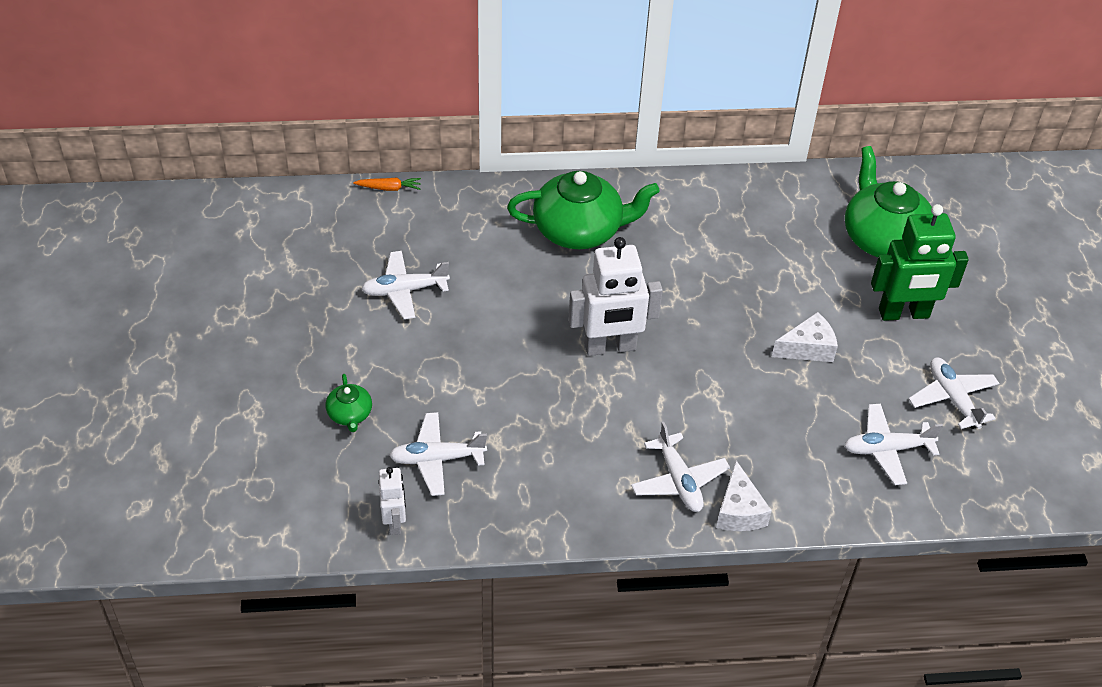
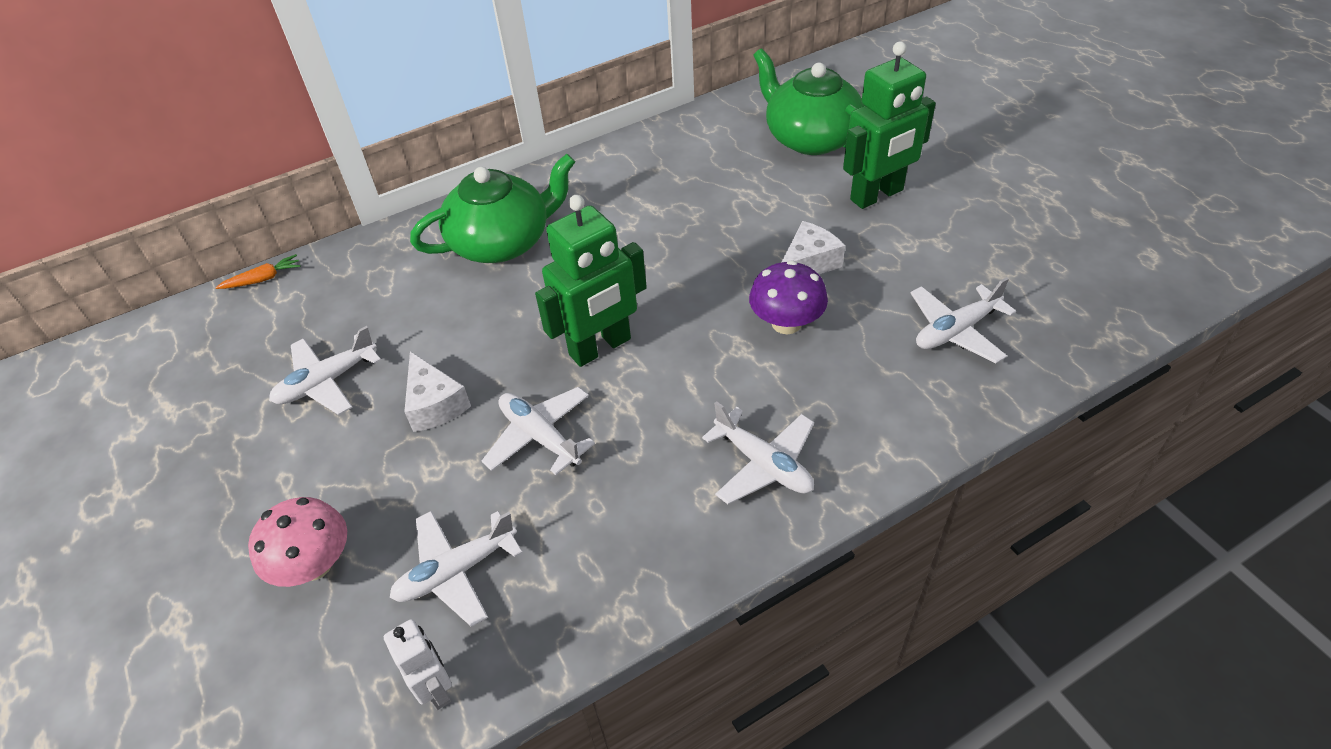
camera: 20 degrees left, 0 degrees up
green teapot [326,374,372,432] -> pink mushroom [248,497,347,587]
white robot [569,237,663,356] -> green robot [535,195,647,367]
white cheese [716,460,772,531] -> white cheese moved to [404,352,471,432]
white plane [909,358,999,429] -> white plane moved to [482,387,595,475]
none -> purple mushroom [749,260,828,334]

